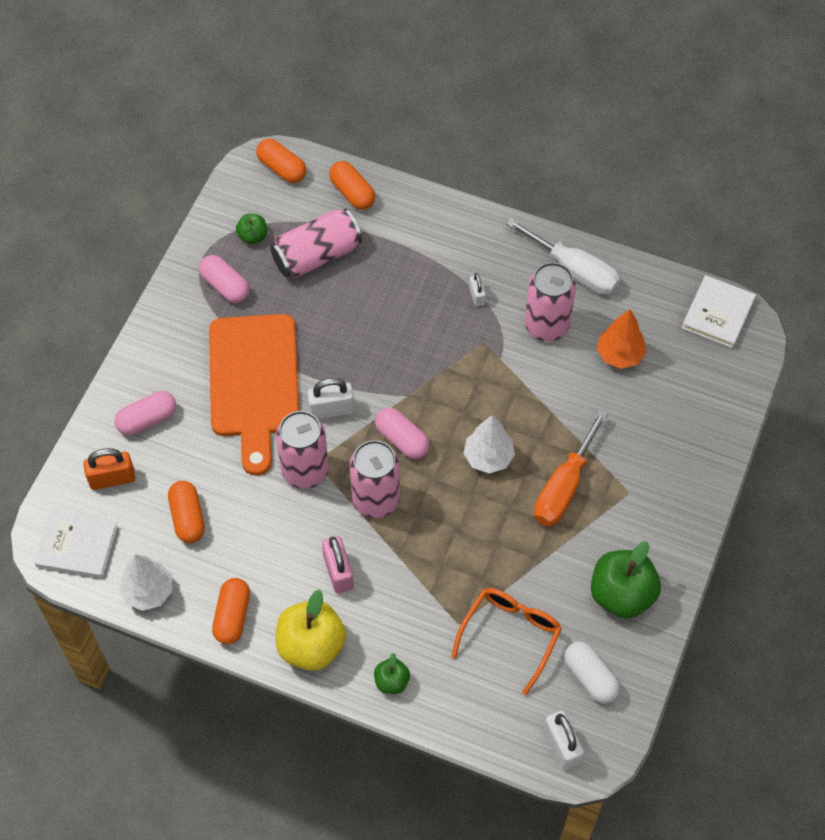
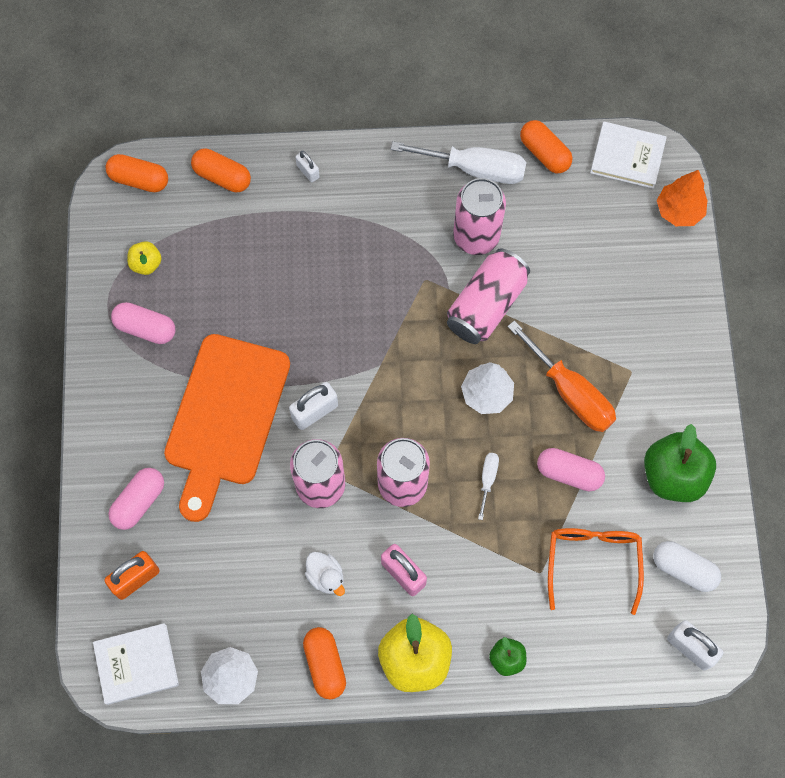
camera: 25 degrees left, 10 degrees up
orange capsule [168,481,205,543] -> orange capsule moved to [520,120,572,173]
orange cutting board [209,314,299,476] -> orange cutting board turned 45 degrees clockwise [164,334,290,522]
green apple [236,214,267,244] -> yellow apple [127,241,162,275]
pink can [270,209,362,278] -> pink can moved to [447,248,530,344]
pink capsule [375,407,430,459] -> pink capsule moved to [537,448,605,491]
white padlock [469,273,486,307] -> white padlock moved to [295,151,320,182]
orange screwdriver [534,410,608,526] -> orange screwdriver turned 45 degrees counterclockwise [507,320,616,432]
orange tree [597,309,647,369] -> orange tree moved to [657,170,708,226]
white book [682,275,756,348] -> white book turned 75 degrees counterclockwise [590,121,667,189]
none -> white duck [305,552,345,596]
none -> white screwdriver [478,453,499,520]

